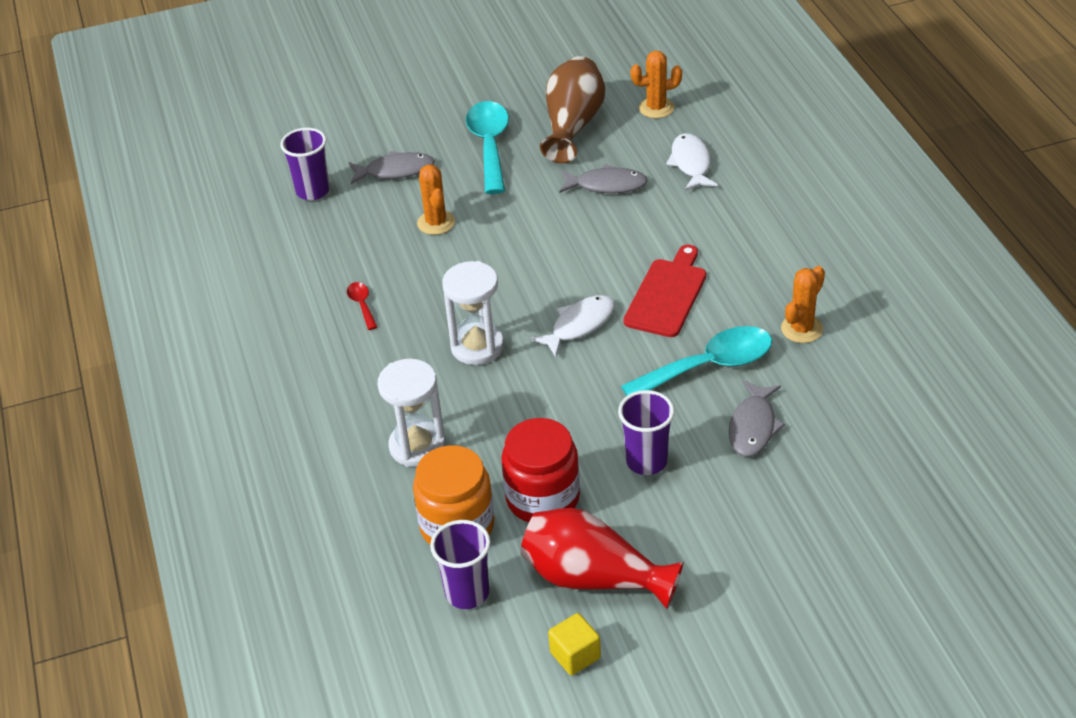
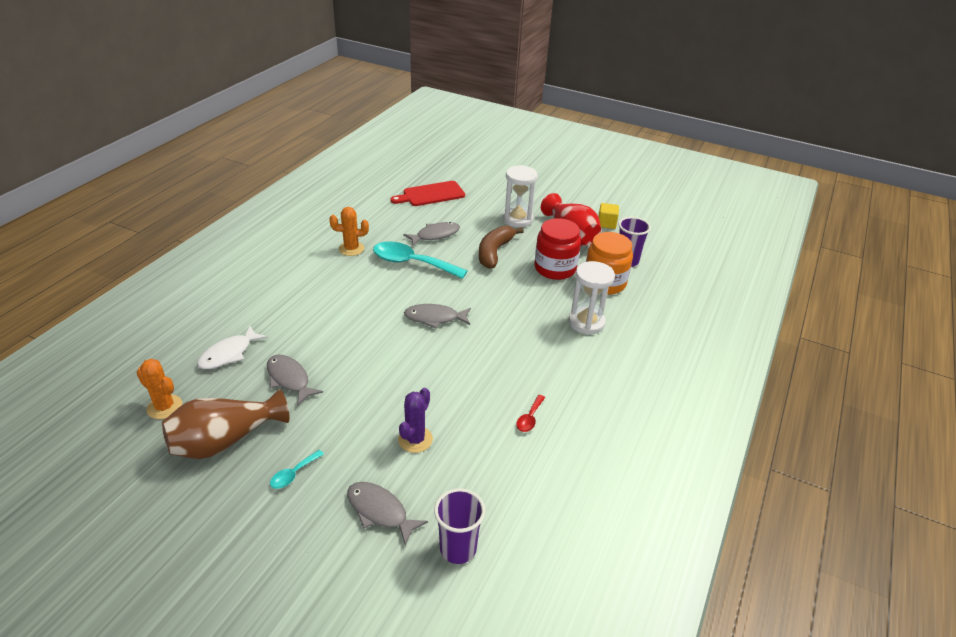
camera: 140 degrees left, 5 degrees down
orange cactus [417,165,455,235] -> purple cactus [398,388,433,453]
white hourglass [442,261,504,365] -> white hourglass moved to [503,165,538,227]
turquoise spoon [466,101,509,194] -> turquoise spoon [270,450,324,489], size x0.45
white fish [530,295,615,357] -> grey fish [404,304,471,329]
purple cup [618,390,675,475] -> brown banana [479,226,524,269]
red cutting board [623,244,706,337] -> red cutting board moved to [390,181,465,206]

